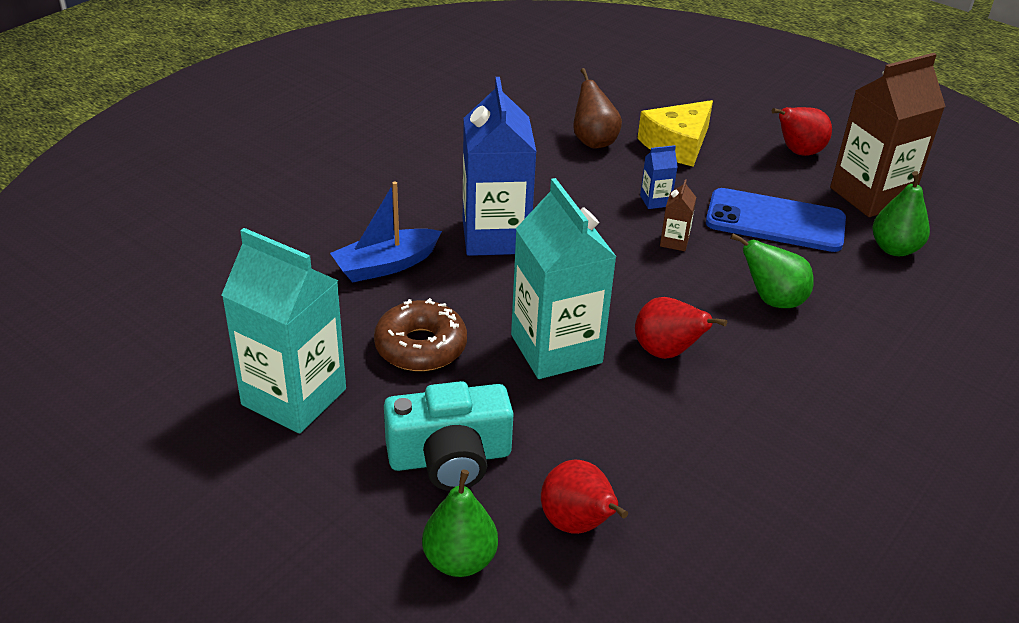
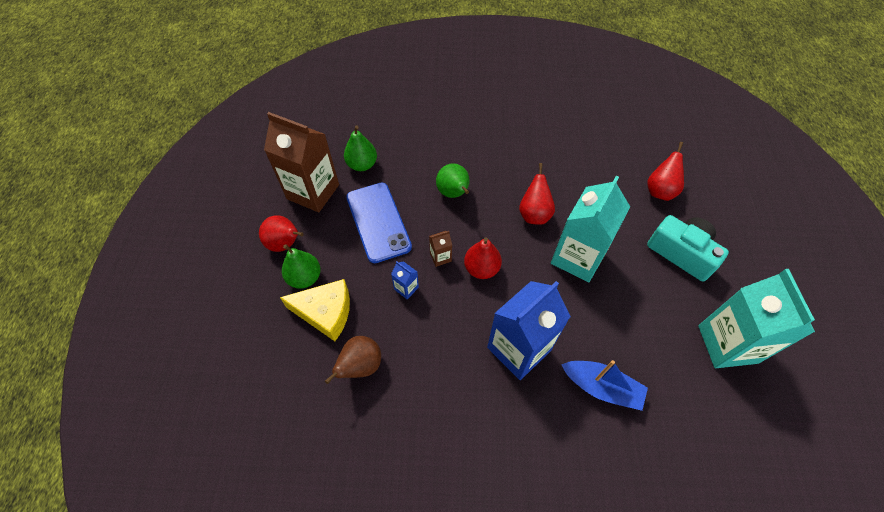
camera: 125 degrees left, 20 degrees up
brown donut [374,298,467,371] -> none
green pear [422,470,498,577] -> green pear moved to [282,244,321,289]
none -> red pear [464,237,502,279]

